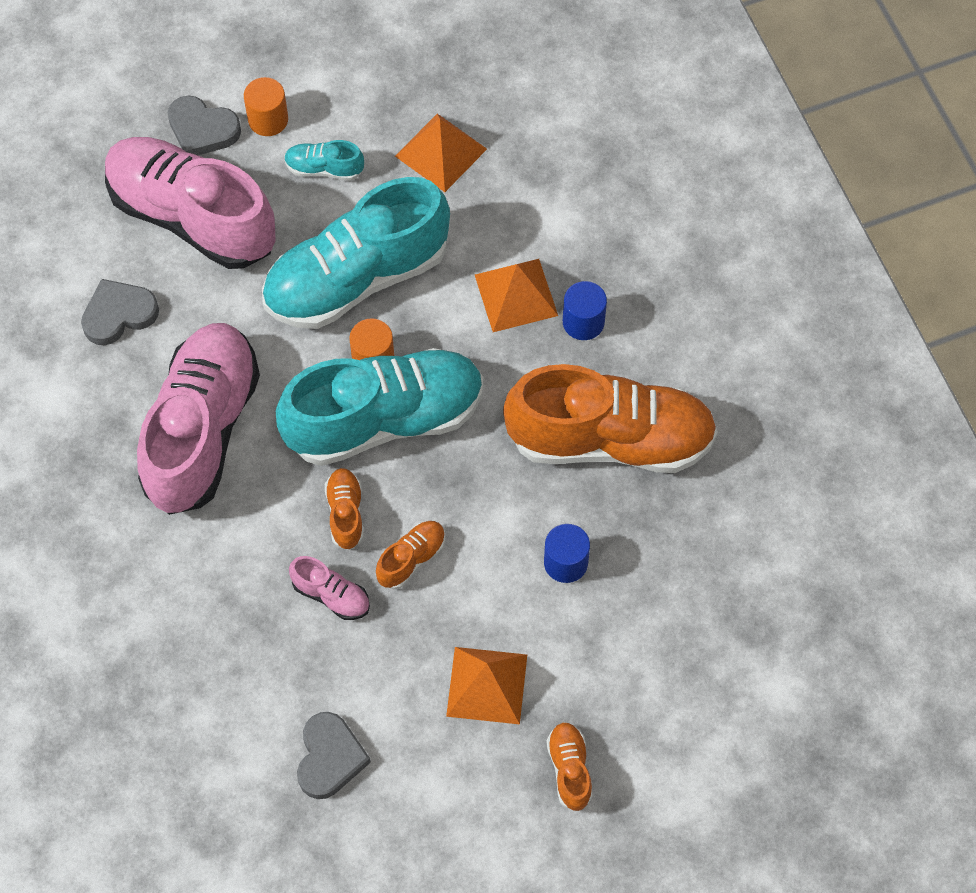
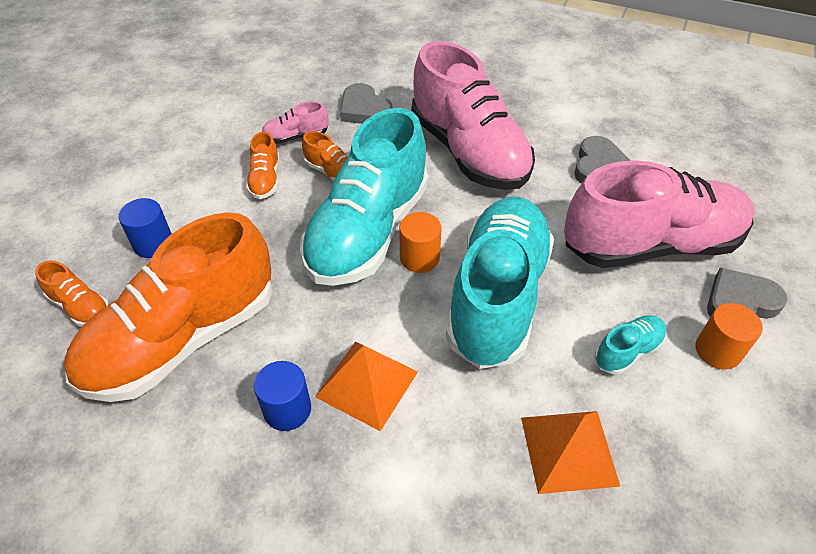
camera: 135 degrees right, 15 degrees down
grey heart [297,712,371,799] -> grey heart moved to [340,83,392,124]
orange pyramid [446,647,527,724] -> none
orange shoe [546,722,593,811] -> orange shoe moved to [35,261,110,327]

